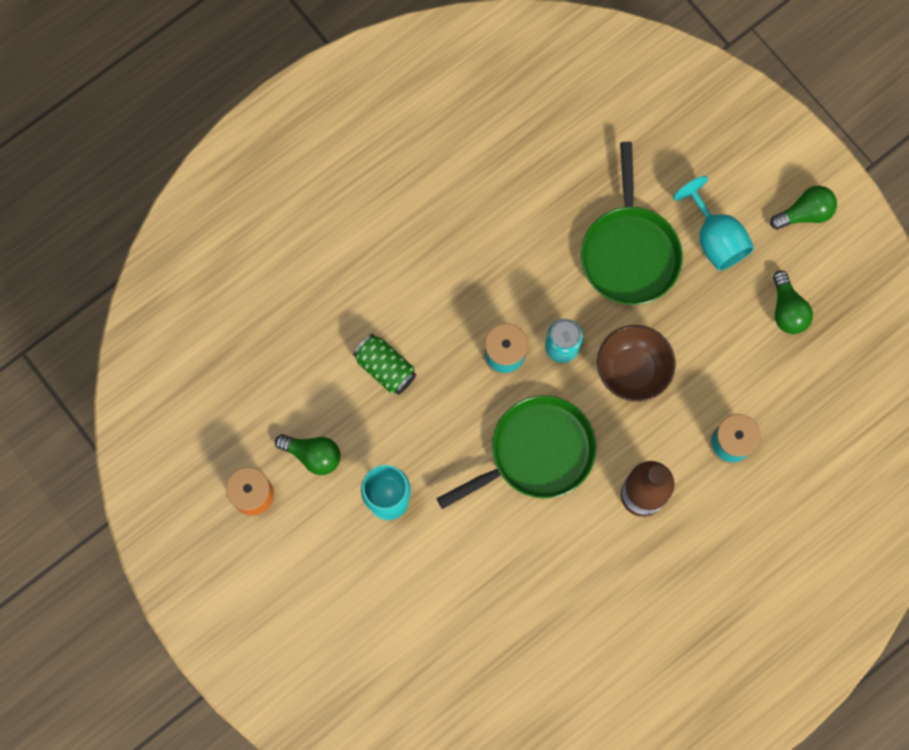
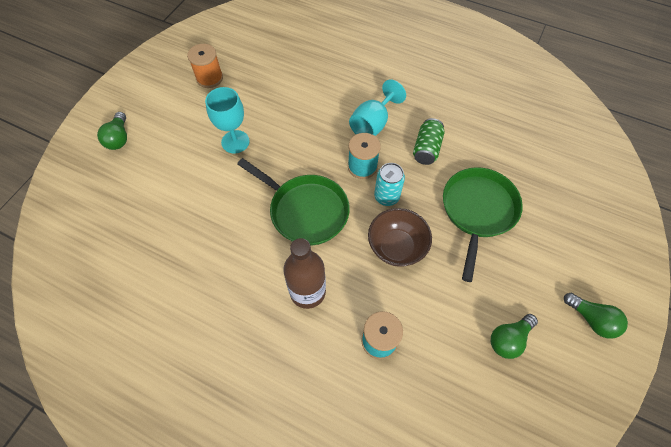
camera: 65 degrees right, 15 degrees down
green light bulb [275,434,341,475] -> green light bulb moved to [97,112,127,150]
green can [353,334,416,395] -> green can moved to [413,118,445,165]
green pan [581,142,683,305] -> green pan turned 135 degrees clockwise [443,167,523,282]
turquoise goblet [673,176,754,271] -> turquoise goblet moved to [349,79,406,136]

